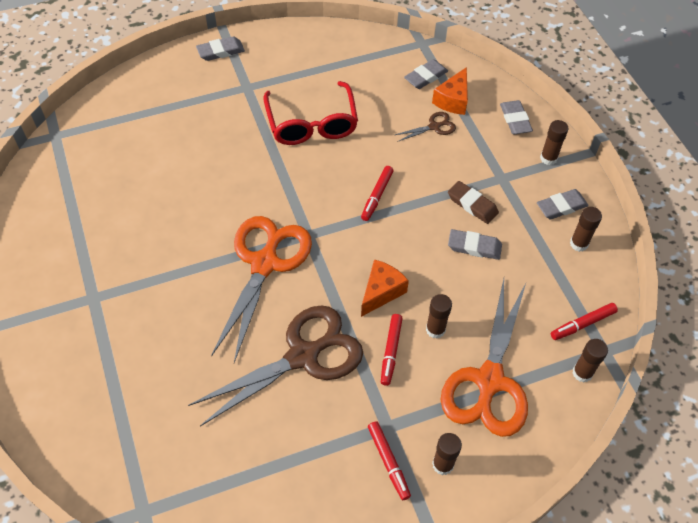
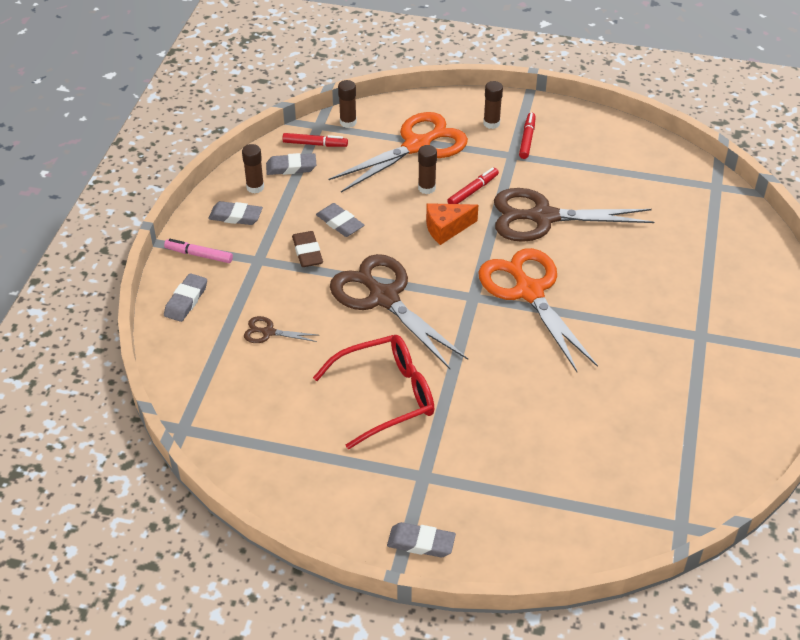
camera: 145 degrees left, 10 degrees down
orange scissors [211,216,312,363] -> orange scissors turned 105 degrees clockwise [478,248,598,372]
red glasses [263,81,358,145] -> red glasses turned 45 degrees clockwise [313,335,434,449]
red marker [361,166,393,221] -> brown scissors [330,254,468,369]
grey eraser [404,59,448,89] -> grey eraser moved to [266,153,316,175]
orange cheese [432,67,468,115] -> none
brown glue stick [540,120,568,165] -> pink marker [164,239,233,263]

